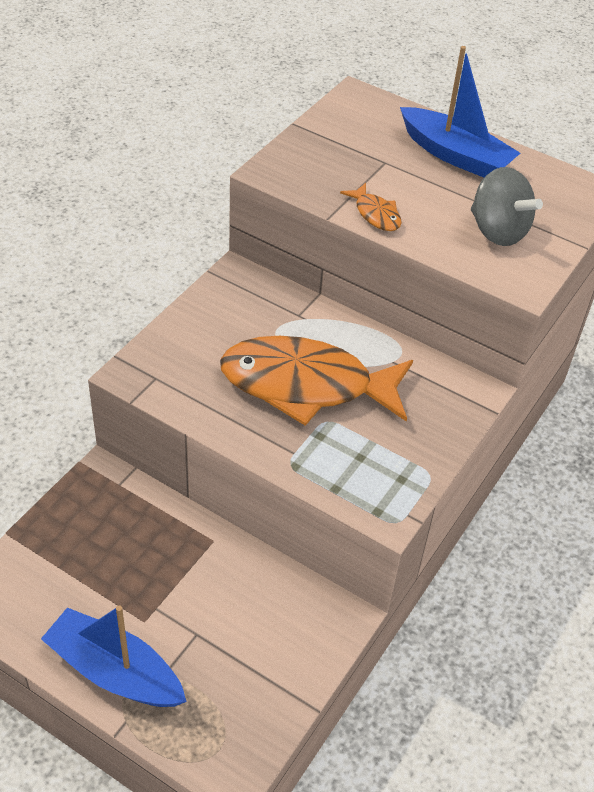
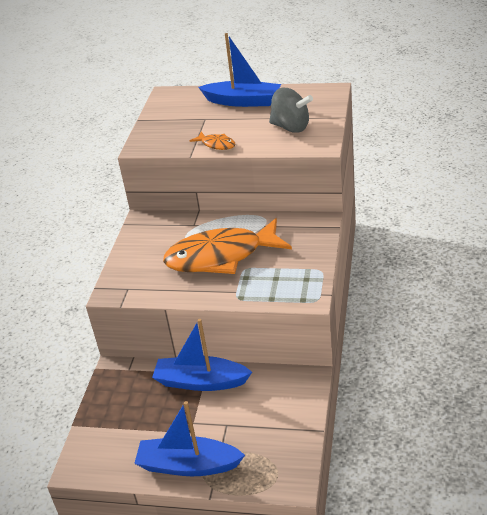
camera: 15 degrees left, 10 degrees down
none -> blue boat [152,319,252,391]

